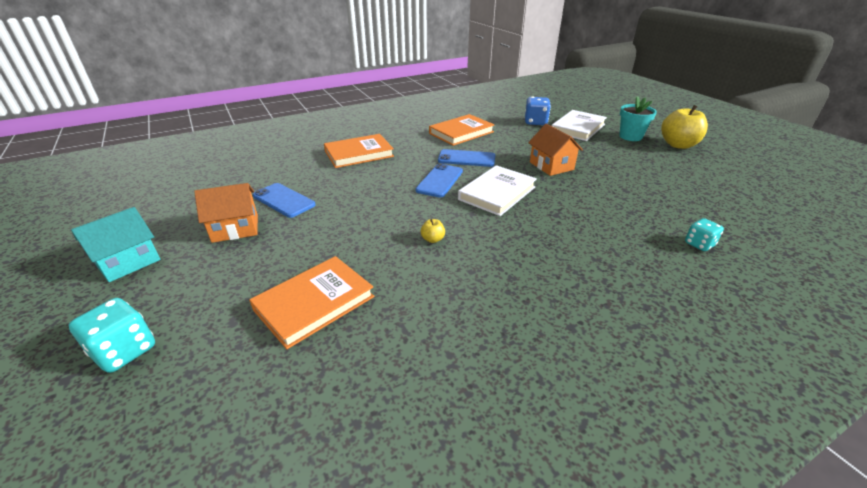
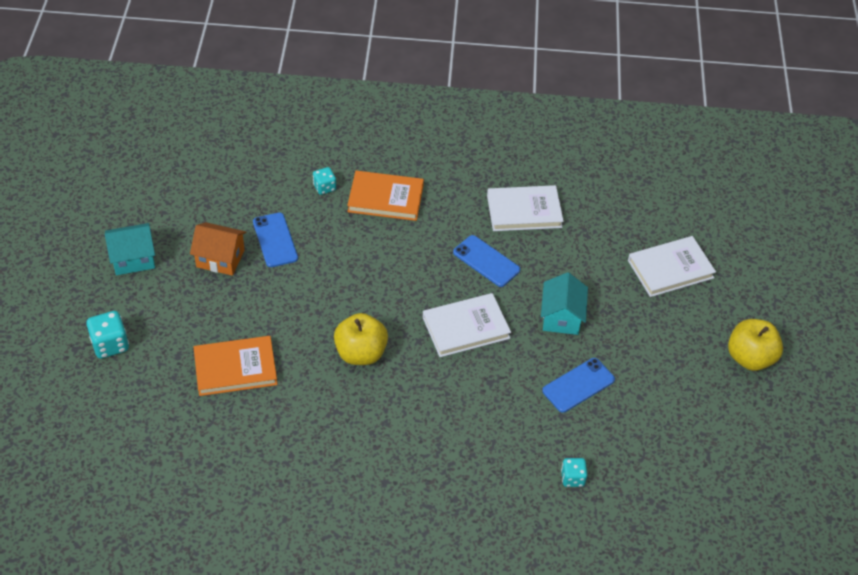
camera: 30 degrees right, 15 degrees up
blue phone [415,164,463,197] -> blue phone moved to [542,358,615,413]
yellow apple [421,219,445,243] -> yellow apple [334,313,388,365], size x2.34
orange book [429,114,494,146] -> white book [487,185,564,231]
blue dice [525,97,551,125] -> none
orange house [528,123,583,176] -> turquoise house [541,272,588,335]
turquoise flower pot [619,96,657,141] -> none
none -> turquoise dice [313,167,336,195]

